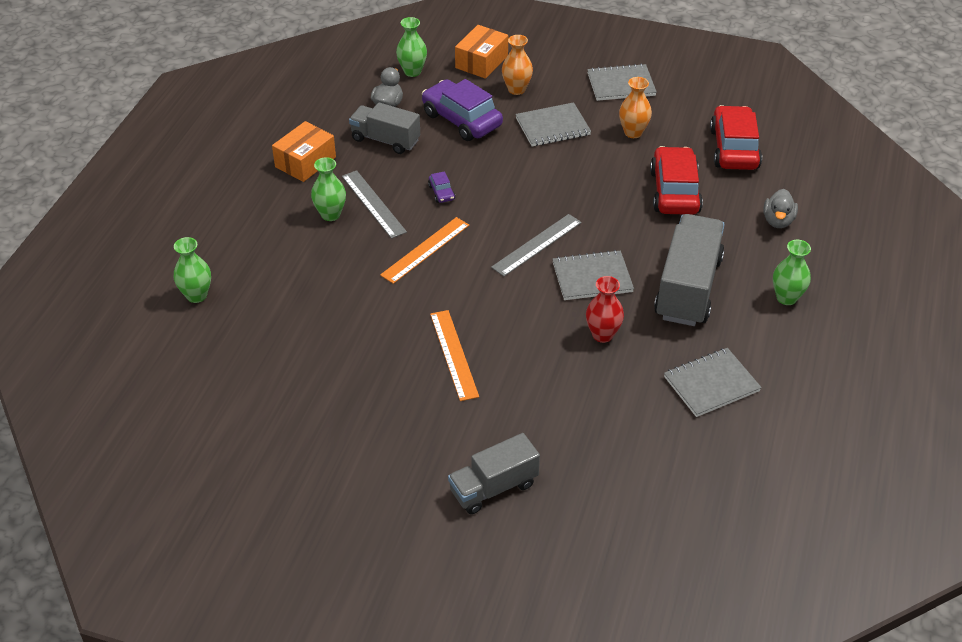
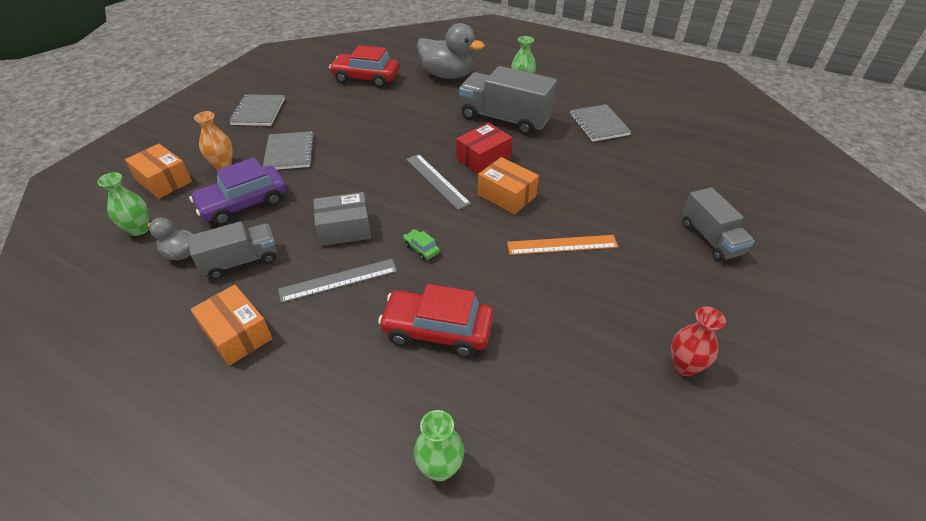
camera: 80 degrees left, 0 degrees up
green vase [311,157,346,221] -> none
grey truck [349,103,420,154] -> grey truck turned 150 degrees counterclockwise [187,221,277,279]
orange ruler [380,217,469,284] -> green car [403,229,440,261]
purple car [428,171,455,203] -> grey box [313,192,371,246]
grey notebook [552,250,634,300] -> red box [456,123,512,174]
red vase [586,276,624,343] -> red vase moved to [671,307,726,376]
orange vase [619,77,652,138] -> none
red car [650,146,703,215] -> red car moved to [378,284,493,357]
grey duck [763,189,798,228] -> grey duck [417,23,485,79], size x1.93
none -> orange box [478,157,539,215]

